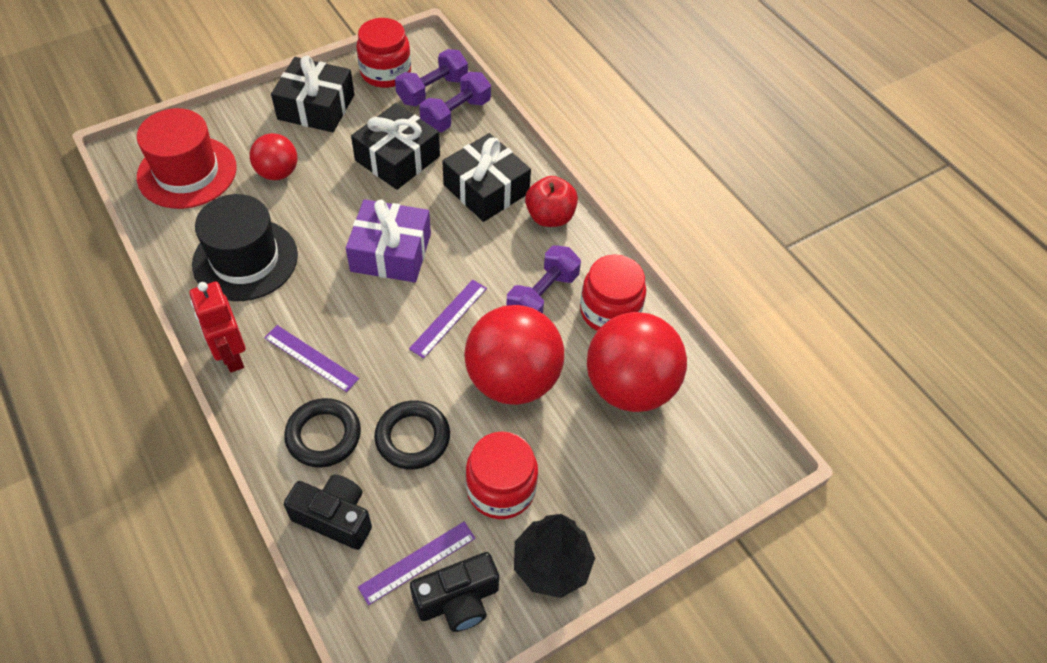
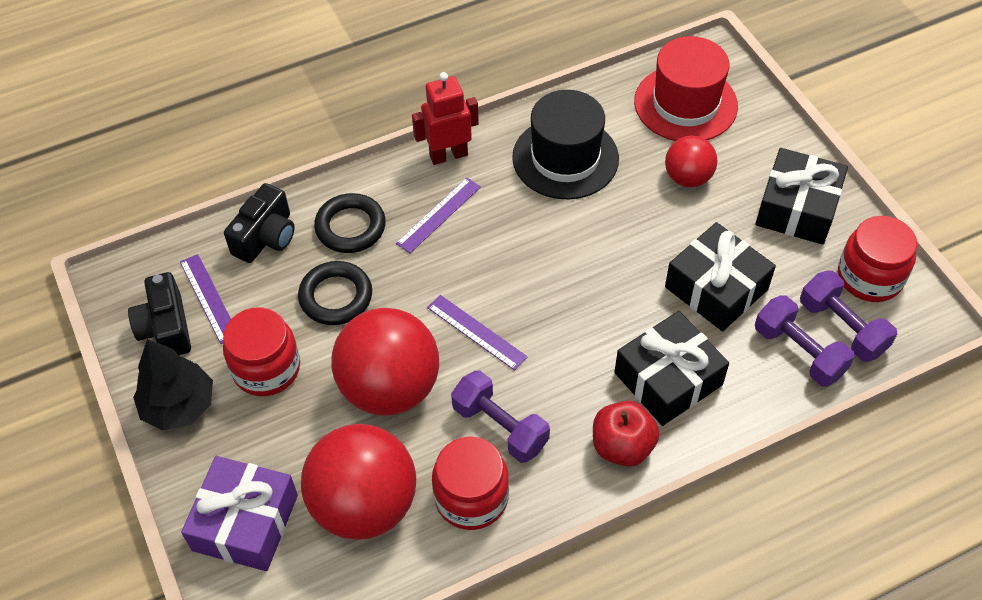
camera: 100 degrees right, 0 degrees up
purple gift [346,199,431,282] -> purple gift moved to [181,456,298,571]

